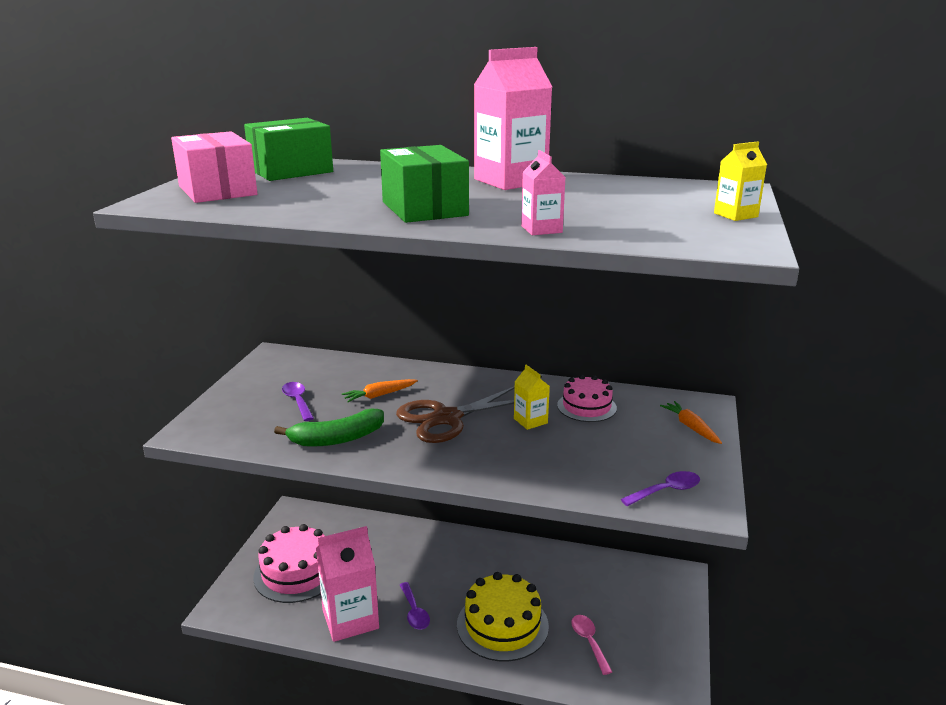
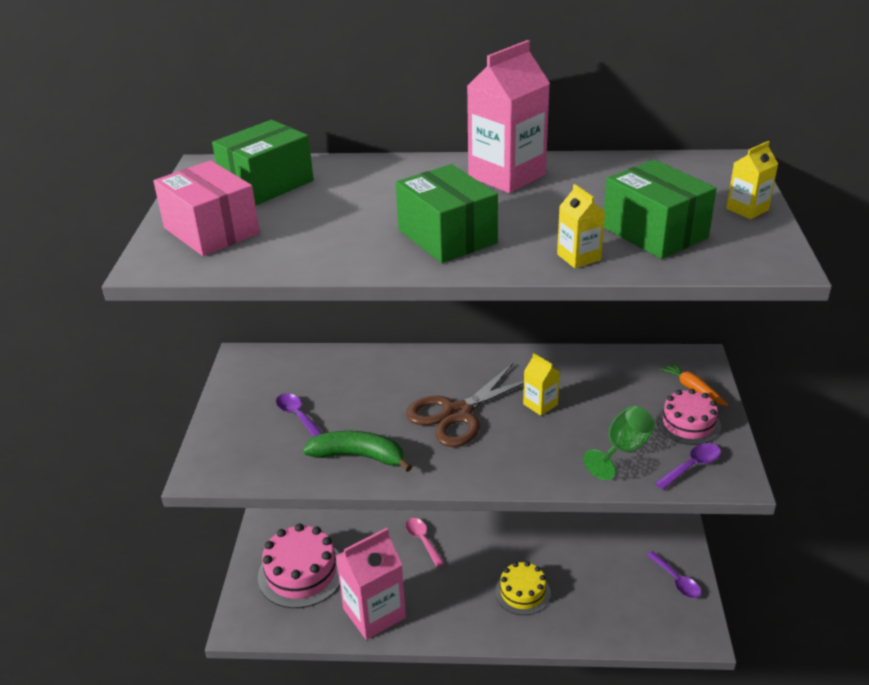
camera: 10 degrees left, 10 degrees up
green banana [274,409,384,447] -> green banana turned 135 degrees counterclockwise [303,431,412,472]
orange carrot [342,379,418,402] -> none
purple spoon [400,582,430,630] -> purple spoon moved to [646,551,701,598]
yellow cake [457,572,549,662] -> yellow cake [495,561,551,615], size x0.62
pink carton [521,150,566,235] -> yellow carton [557,184,605,268]
pink cake [557,375,617,422] -> pink cake moved to [657,389,721,445]
pink spoon [571,615,612,675] -> pink spoon moved to [405,518,445,567]
none -> green goblet [583,406,655,480]
none -> green box [604,160,717,259]

